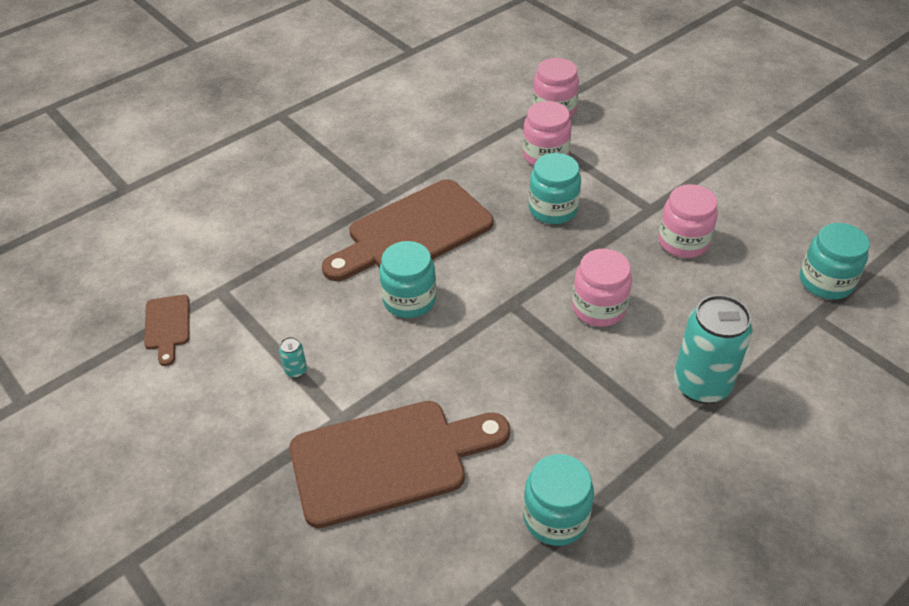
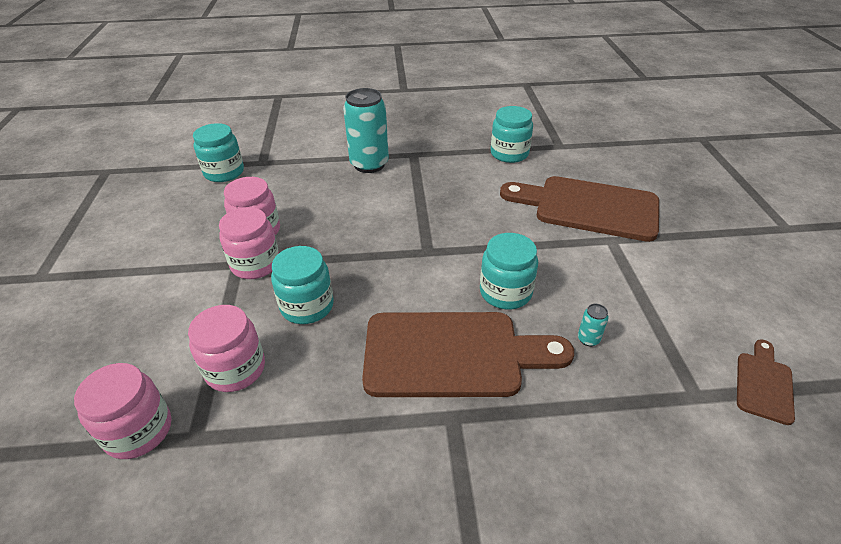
camera: 145 degrees left, 5 degrees down
turquoise can [279,337,307,378] -> turquoise can moved to [578,304,609,346]
pink jar [572,249,632,327] -> pink jar moved to [219,207,279,279]

